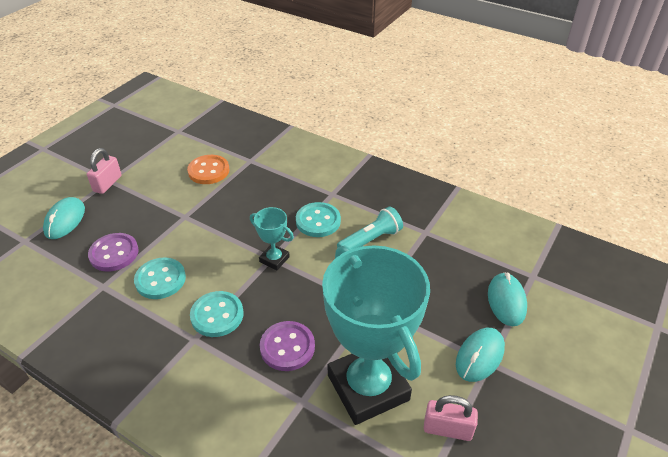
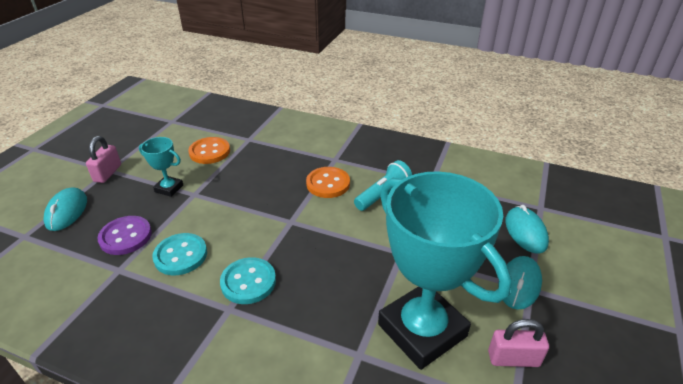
camera: 10 degrees left, 5 degrees down
turquoise trophy [250,207,294,270] -> turquoise trophy moved to [139,137,183,197]
purple button [260,321,315,371] -> none
turquoise button [296,202,341,237] -> orange button [306,167,350,198]

